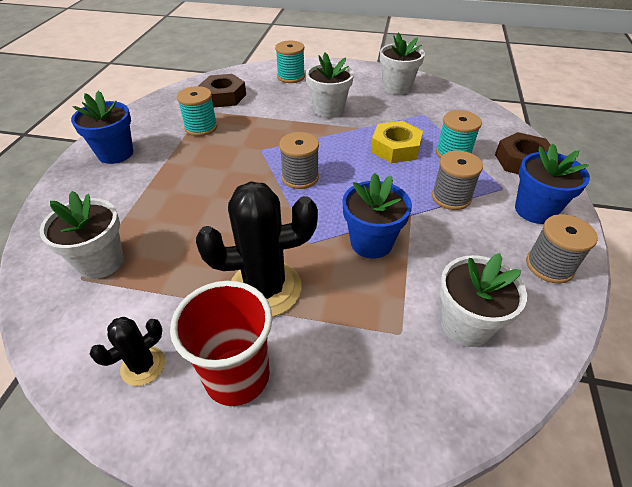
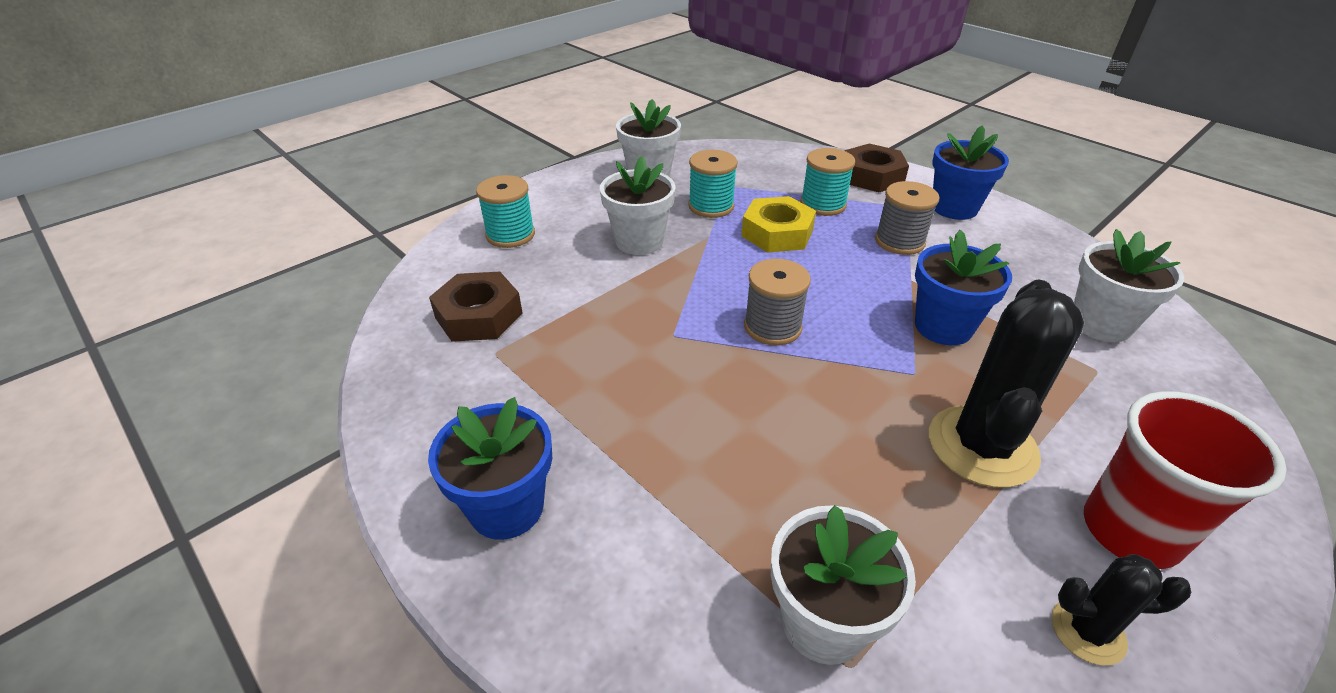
camera: 55 degrees left, 5 degrees down
black cactus [90,317,165,386] -> black cactus turned 75 degrees counterclockwise [1051,554,1191,665]
turquoise spool [177,86,217,136] -> turquoise spool moved to [688,150,738,218]
grey spool [526,214,598,283] -> none

